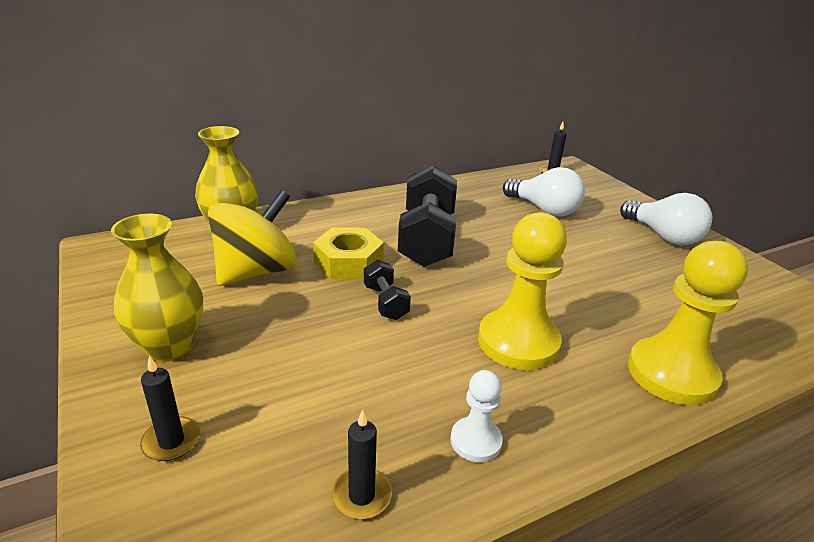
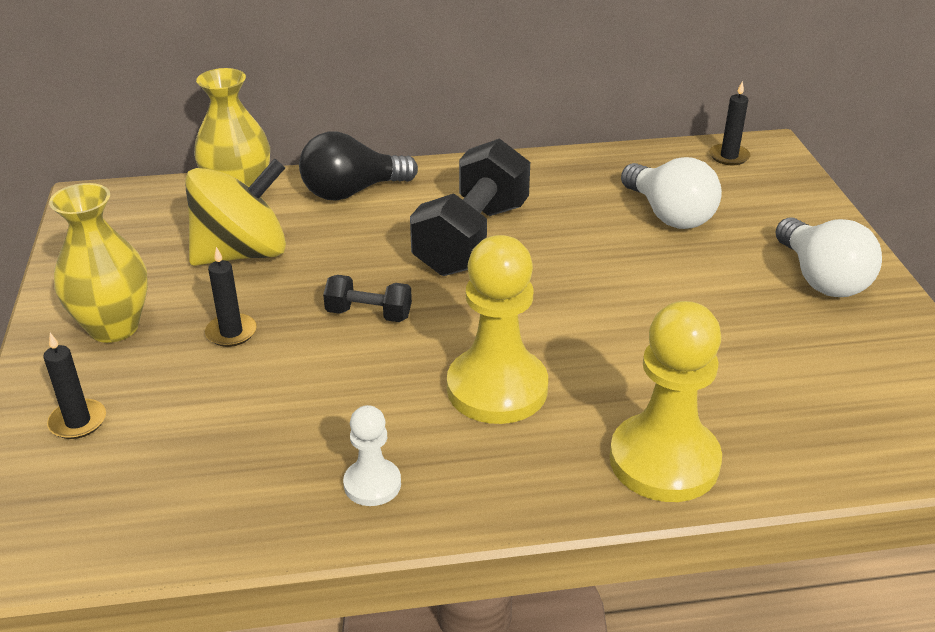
camera: 20 degrees right, 5 degrees up
yellow nut [313,227,384,279] -> none
black candle [332,410,392,519] -> black candle moved to [205,247,257,347]
black dumbbell [364,259,411,320] -> black dumbbell turned 75 degrees counterclockwise [323,275,412,322]
none -> black light bulb [299,131,418,201]

